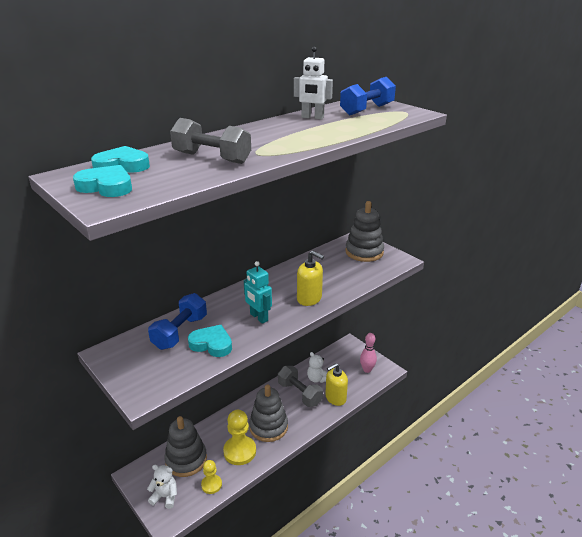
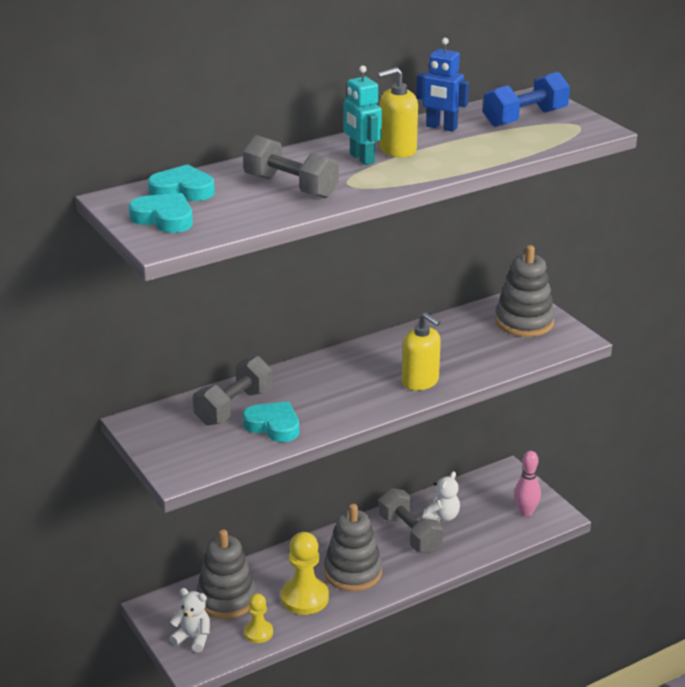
camera: 10 degrees right, 0 degrees up
blue dumbbell [148,293,207,350] -> grey dumbbell [193,356,272,426]
turquoise robot [244,261,272,324] -> turquoise robot moved to [344,66,382,165]
white robot [294,47,333,119] -> blue robot [416,38,469,132]
white teddy bear [307,352,327,383] -> white teddy bear turned 120 degrees counterclockwise [423,471,460,522]
yellow soap dispenser [325,363,348,406] -> yellow soap dispenser moved to [378,67,418,158]

